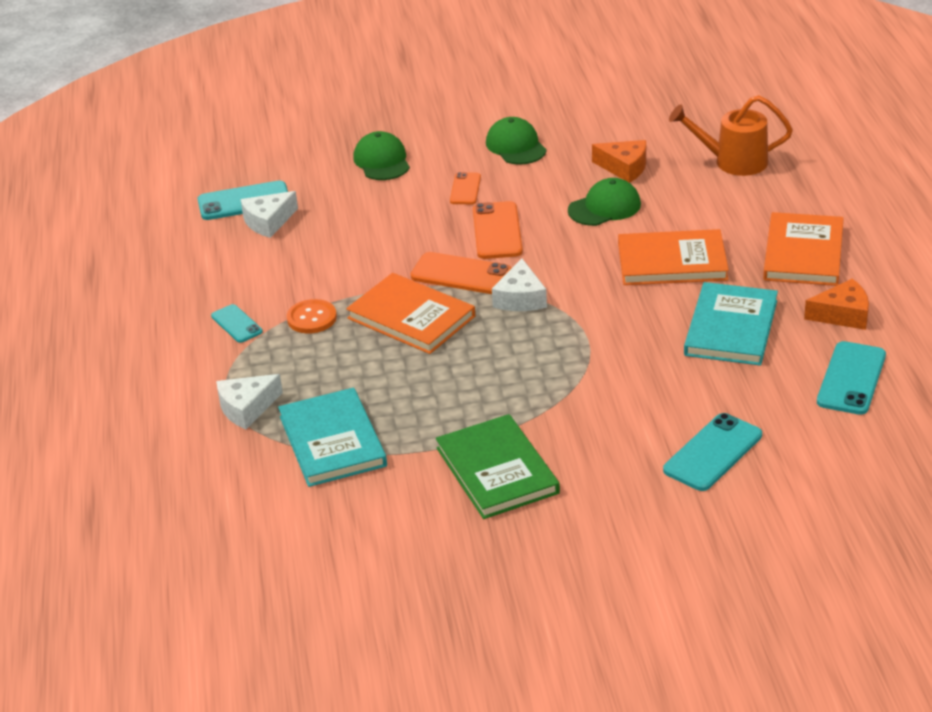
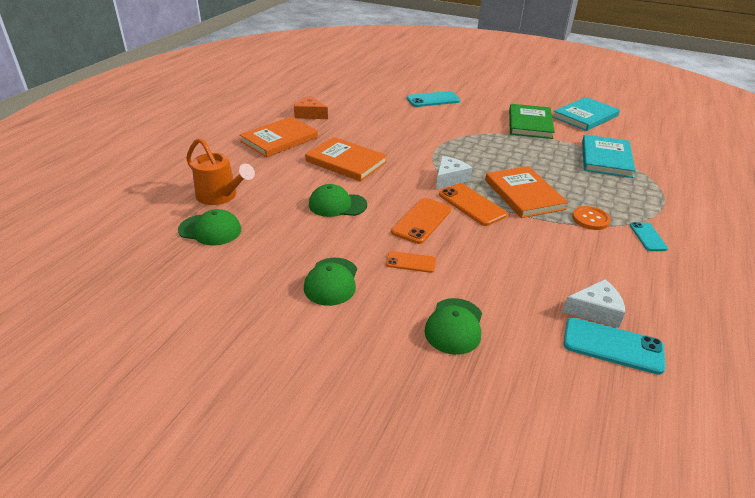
camera: 150 degrees left, 0 degrees up
white cheese [216,374,283,429] -> none
orange phone [450,172,481,204] -> orange phone turned 60 degrees clockwise [386,251,436,273]
orange cheese [592,140,646,183] -> none
turquoise book [684,282,778,366] -> turquoise book moved to [552,97,620,131]
turquoise phone [817,341,886,415] -> none
none -> green cap [178,209,241,246]

